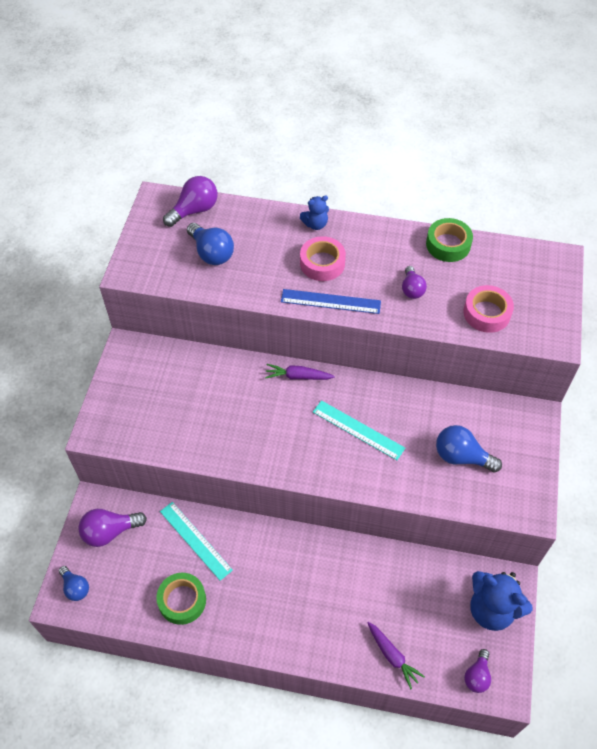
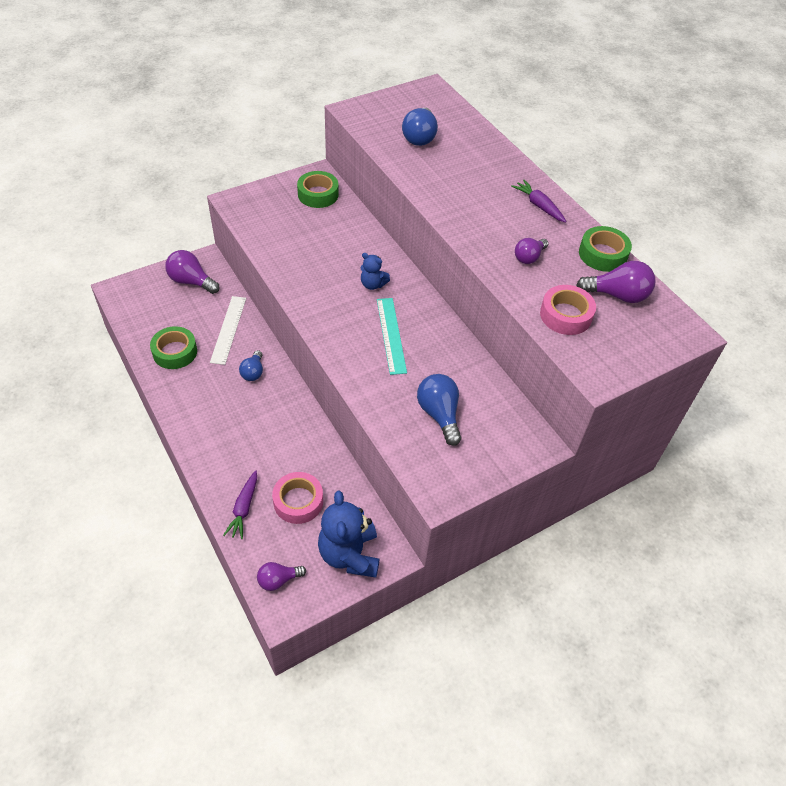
camera: 45 degrees right, 5 degrees down
blue light bulb [59,566,89,601] -> blue light bulb moved to [239,350,263,381]
turquoise ruler [160,502,233,581] -> white ruler [210,296,246,365]
purple light bulb [163,176,218,227] -> purple light bulb moved to [576,261,656,303]
purple carrot [265,364,335,380] -> purple carrot moved to [511,180,567,223]
blue ruler [281,289,381,314] -> none
blue teddy bear [300,195,329,230] -> blue teddy bear moved to [361,253,390,290]
pink tape [300,236,346,281] -> pink tape moved to [272,472,323,524]
none -> green tape [297,171,339,208]

